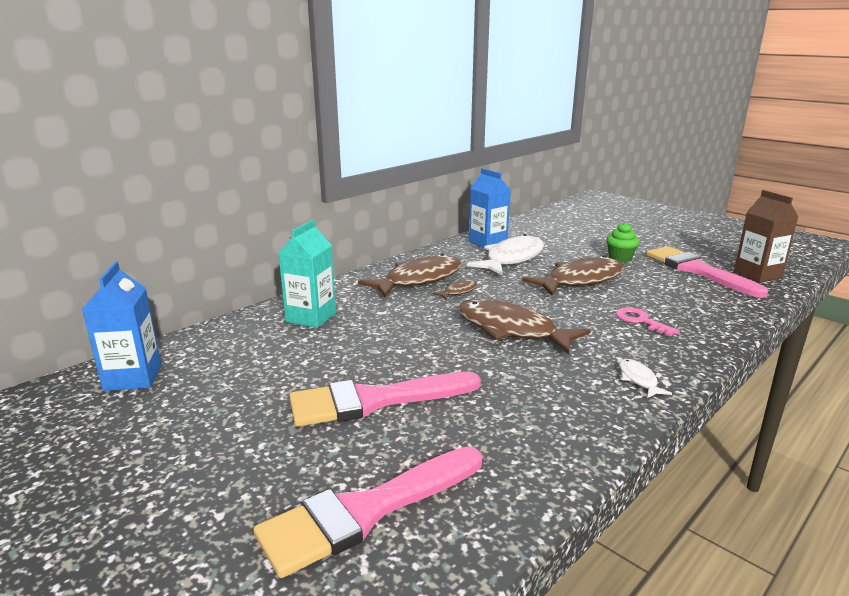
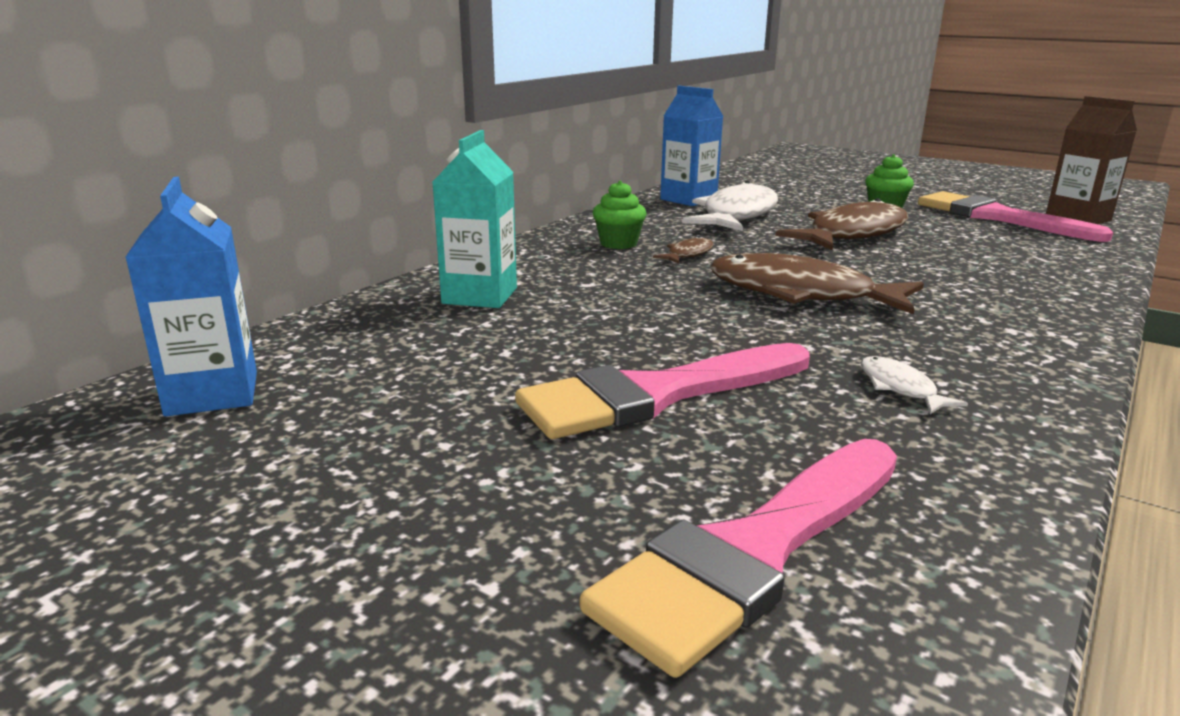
camera: 10 degrees left, 0 degrees up
brown fish [358,254,461,297] -> green cupcake [593,181,647,249]
pink key [616,307,680,336] -> none
white fish [619,359,672,398] -> white fish moved to [861,356,968,414]

